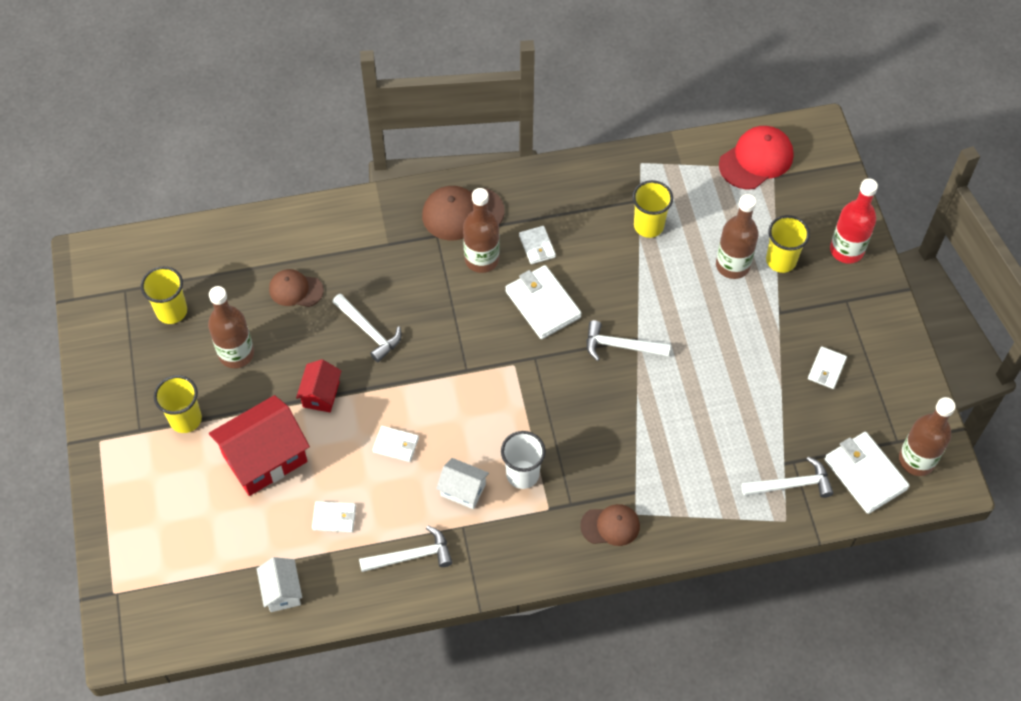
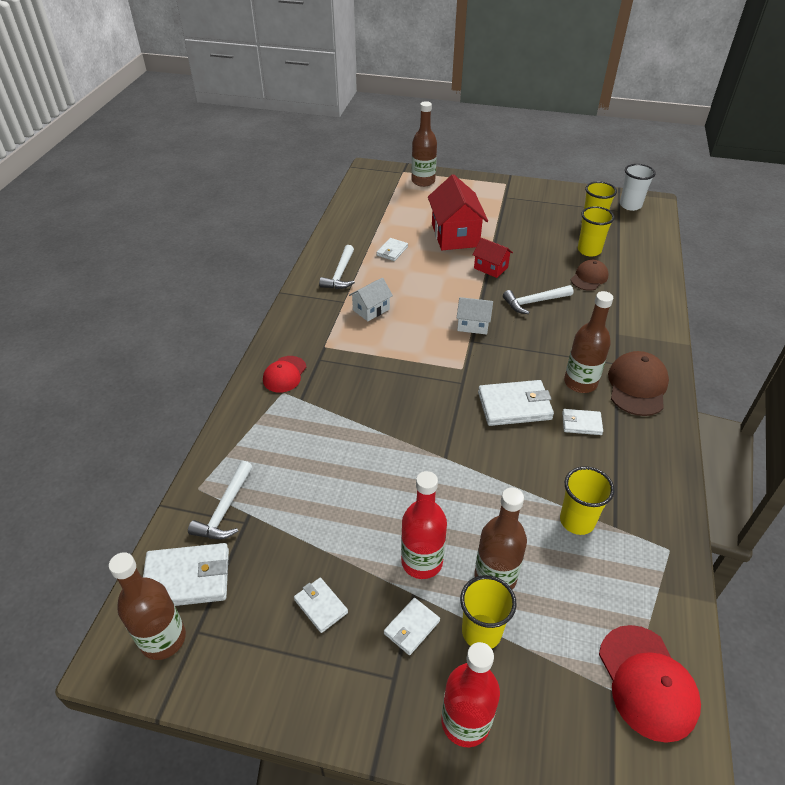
camera: 115 degrees right, 15 degrees down
yellow cup [154,375,202,433] -> yellow cup moved to [578,206,615,257]
brown bottle [208,286,254,368] -> brown bottle moved to [412,101,437,187]
white house [257,557,302,612] -> white house moved to [457,297,493,335]
white wallet [373,426,419,462] -> white wallet moved to [384,598,440,655]
white cup [501,431,546,489] -> white cup moved to [620,164,656,211]
brown cap [580,504,640,546] -> red cap [263,356,306,393]
white hammer [587,320,670,361] -> none
none -> red bottle [401,471,447,579]

